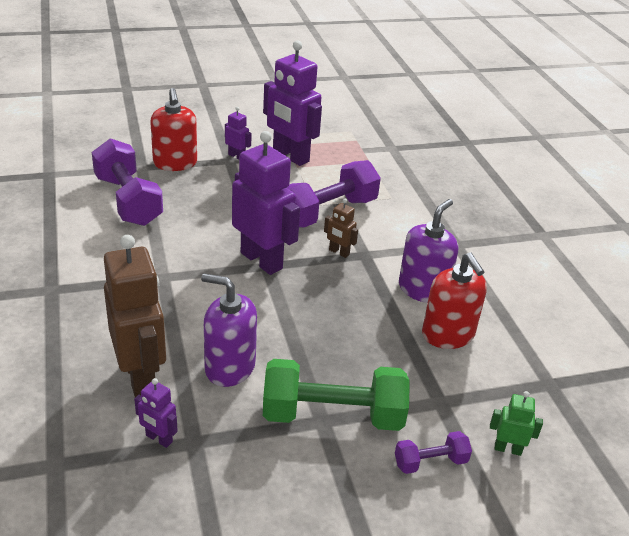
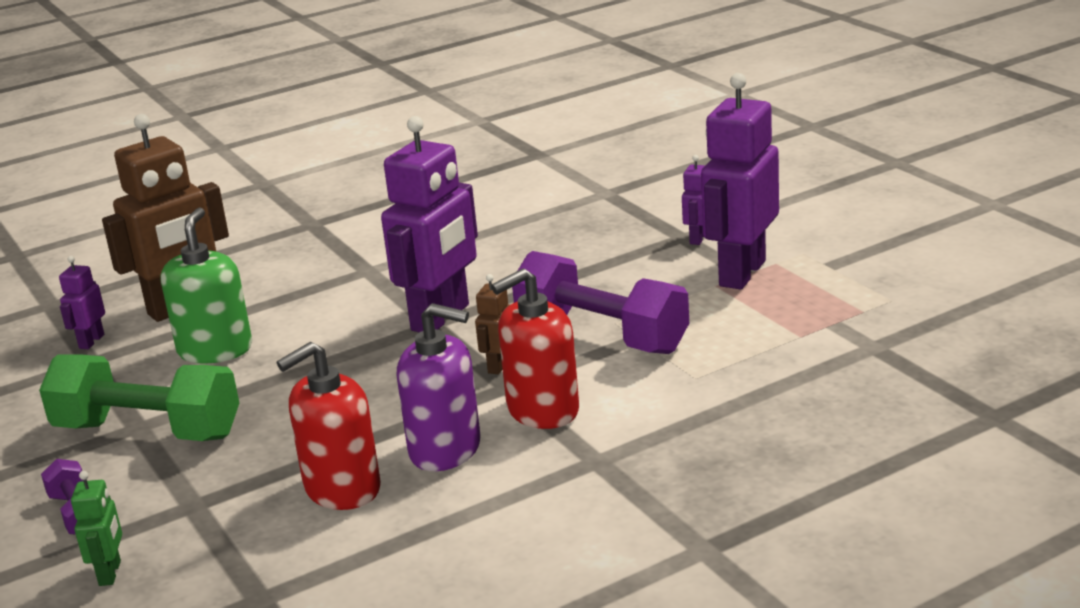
camera: 80 degrees right, 10 degrees down
purple dumbbell [92,138,163,226] -> none
red soap dispenser [150,88,197,171] -> red soap dispenser moved to [491,268,579,429]
purple soap dispenser [201,273,257,387] -> green soap dispenser [161,207,252,364]
green dumbbell [263,359,410,431] -> green dumbbell turned 60 degrees counterclockwise [39,354,239,441]

